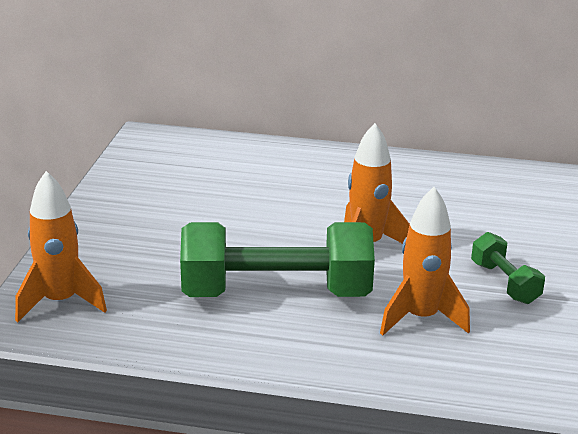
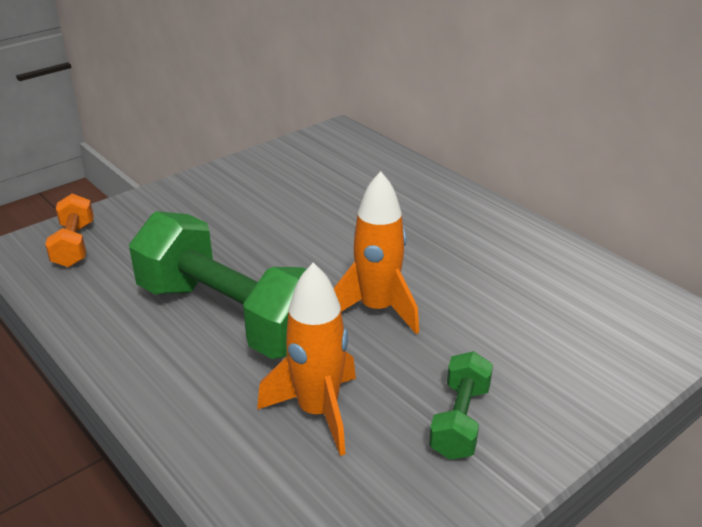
camera: 40 degrees right, 5 degrees up
orange rocket [15,171,107,322] -> orange dumbbell [45,194,94,267]

